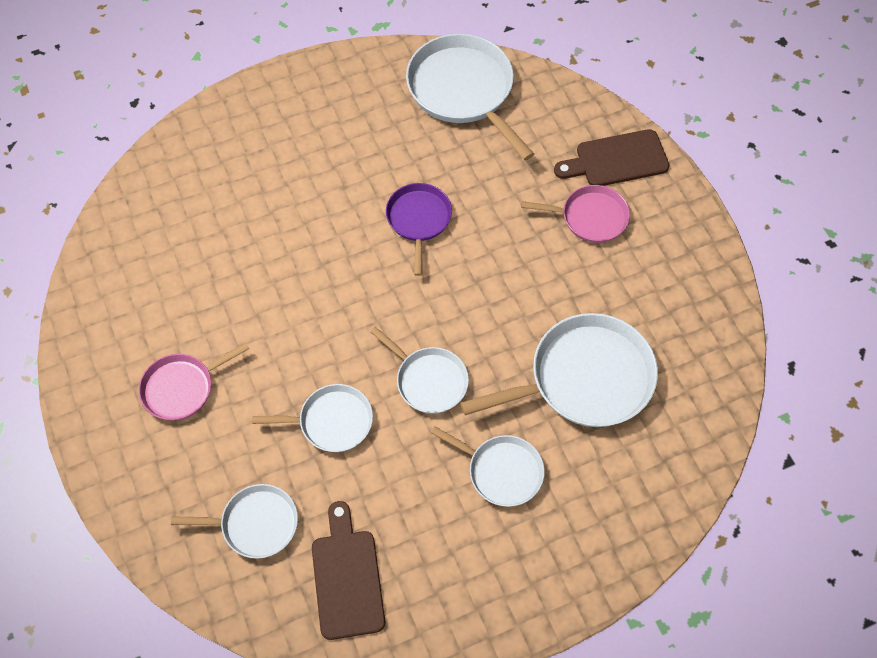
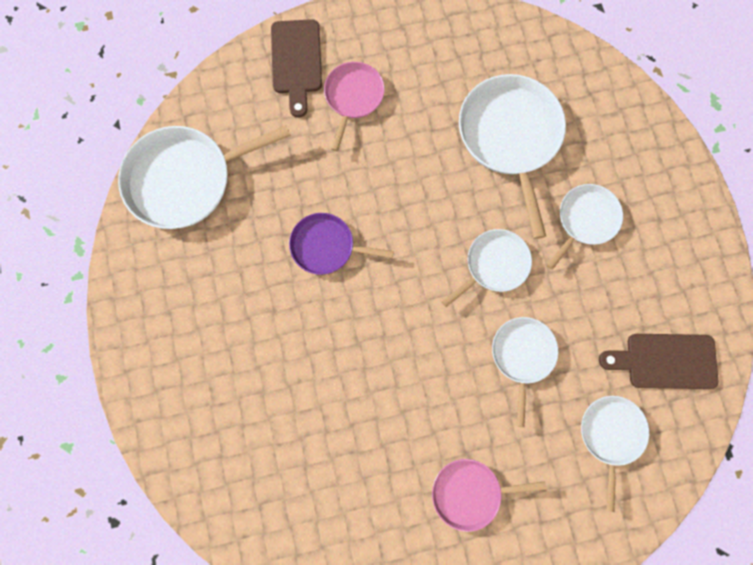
camera: 80 degrees left, 15 degrees up
pink pan [139,343,249,420] -> pink pan turned 105 degrees clockwise [432,459,546,532]

